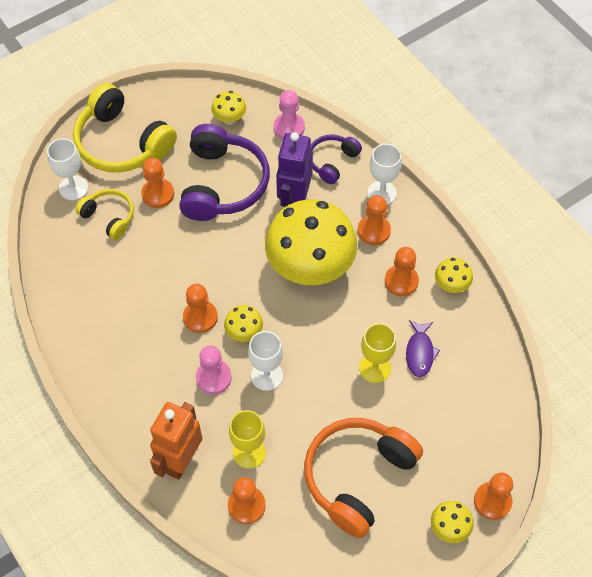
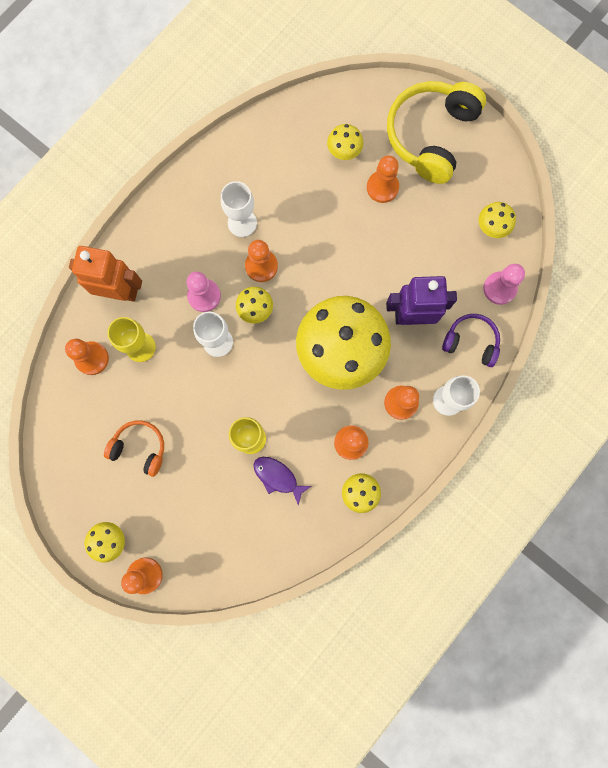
camera: 75 degrees right, 20 degrees up
white goblet [47,138,88,200] -> white goblet moved to [221,181,257,237]
yellow headphones [76,189,134,240] -> yellow mushroom [327,124,363,160]
purple headphones [179,124,270,221] -> none
orange headphones [304,418,423,538] -> orange headphones [104,420,164,477], size x0.54
purple fish [406,320,440,377] -> purple fish turned 45 degrees clockwise [253,457,312,505]

